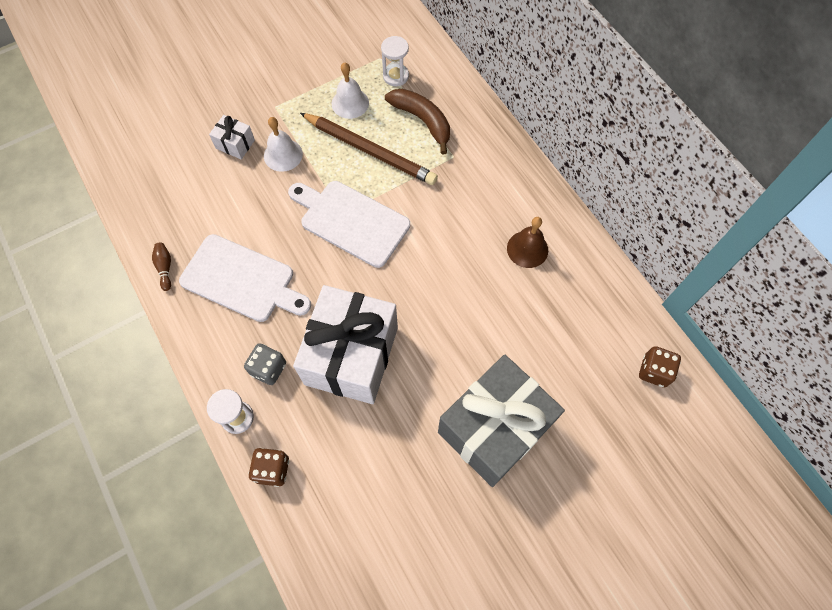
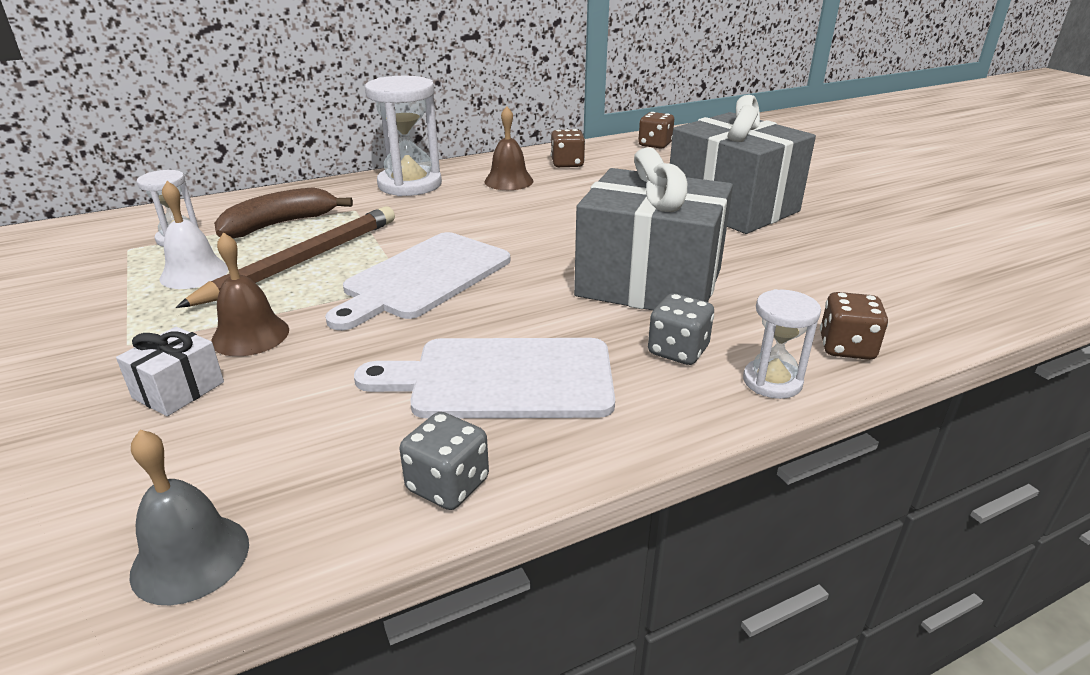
camera: 85 degrees left, 35 degrees down
brown bowling pin [152,243,171,291] -> grey dice [400,412,489,510]
white cutting board [179,234,311,322] -> white cutting board turned 120 degrees counterclockwise [354,338,615,419]
white bell [264,117,303,172] -> brown bell [211,232,289,356]
white gift [293,285,398,404] -> grey gift [574,147,733,311]
none -> grey bell [129,430,249,605]
none -> white hourglass [365,76,442,196]
none -> brown dice [551,129,585,167]

